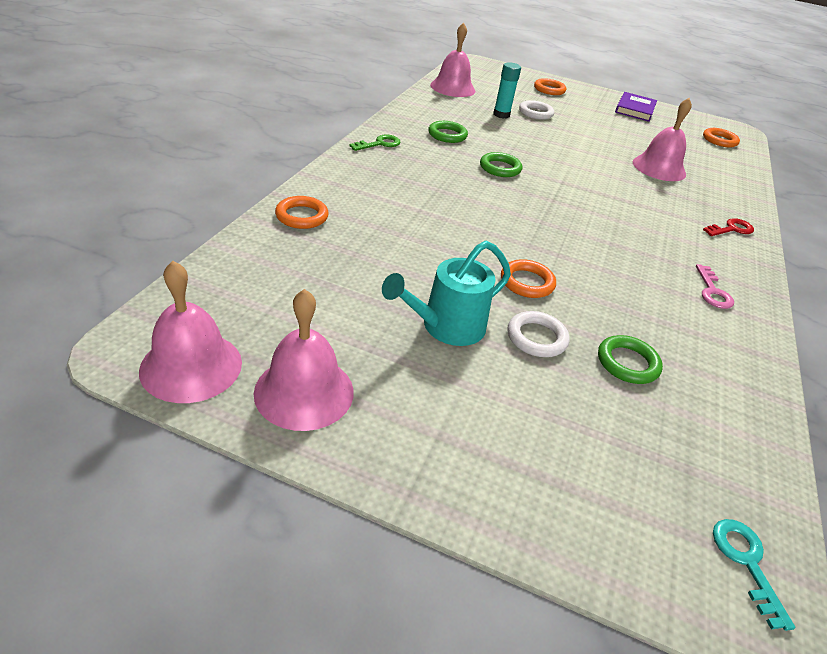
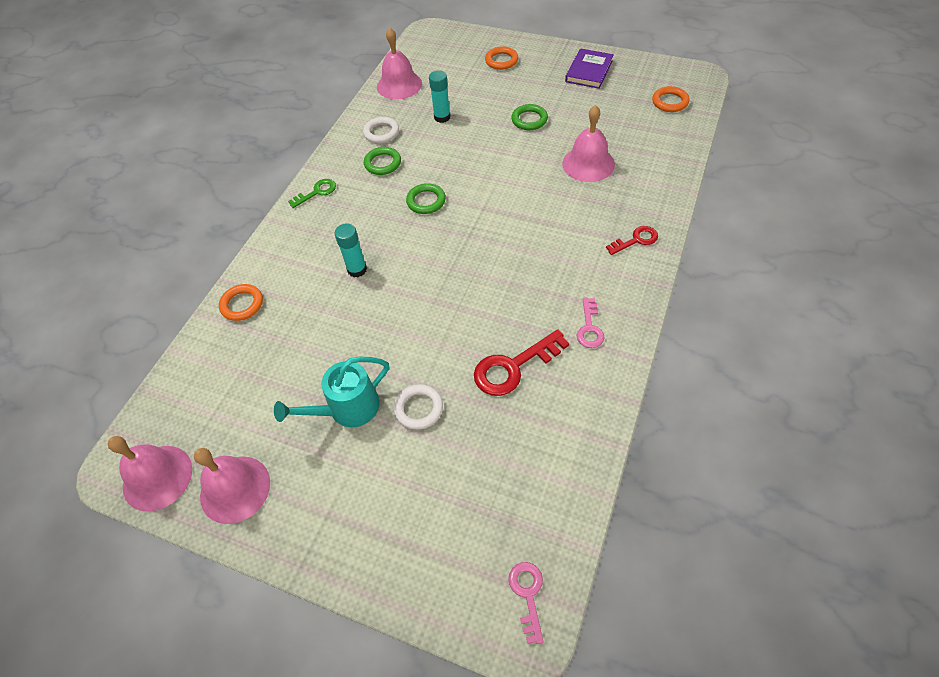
camera: 10 degrees right, 15 degrees up
orange ring [501,259,556,298] -> none
white ring [519,100,554,120] -> white ring moved to [363,117,399,143]
green ring [598,335,663,384] -> green ring moved to [511,104,548,130]
turquoise key [713,519,795,631] -> pink key [508,562,543,644]
none -> turquoise glue stick [334,224,367,277]
none -> red key [474,329,569,396]

